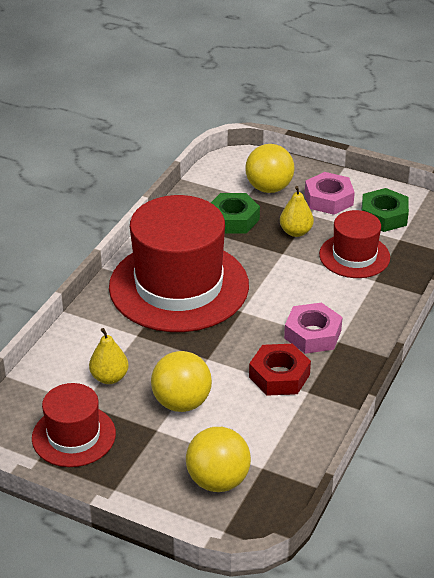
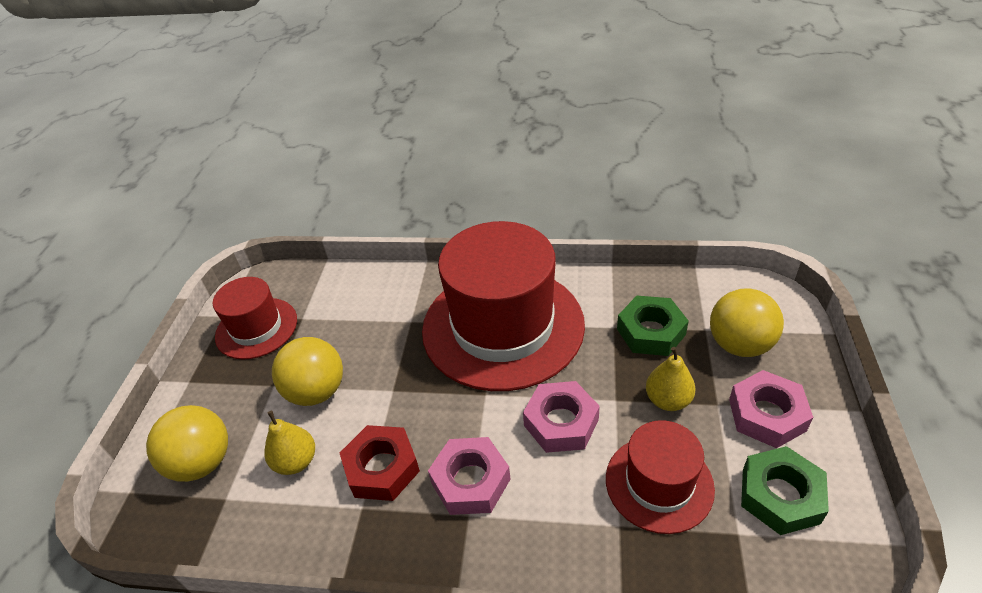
camera: 75 degrees right, 5 degrees up
yellow pear [89,328,129,384] -> yellow pear moved to [264,411,315,475]
none -> pink nut [523,381,600,453]

